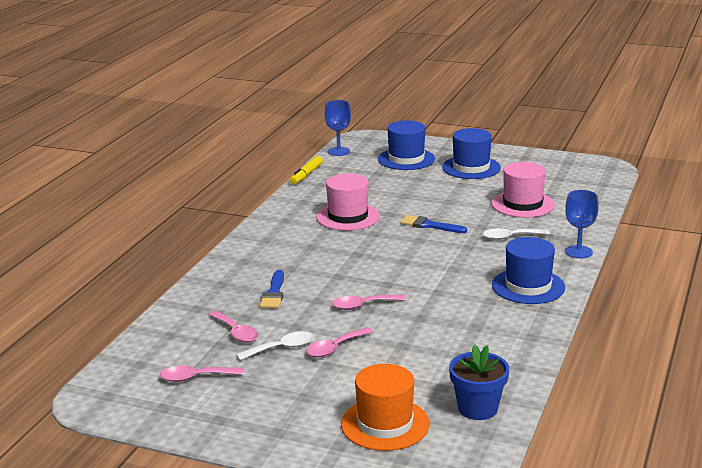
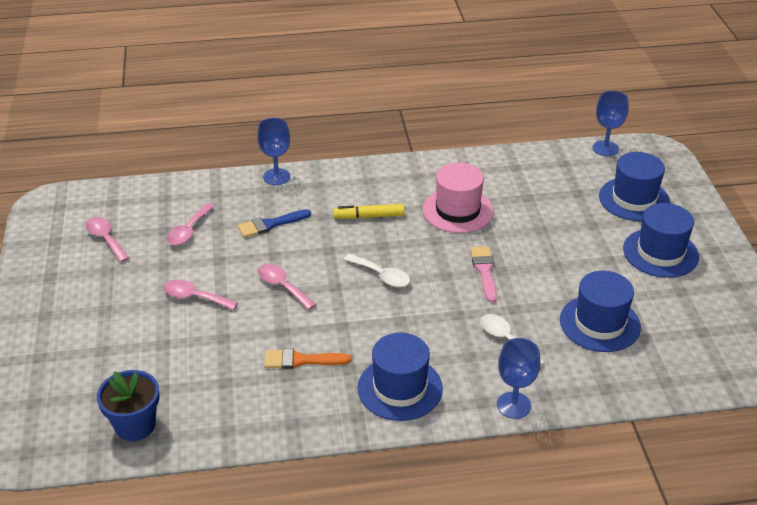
camera: 60 degrees right, 15 degrees up
white spoon [236,331,314,360] -> white spoon moved to [344,254,410,287]
yellow marker [290,156,323,184] -> yellow marker moved to [333,204,405,219]
orange hat [341,364,430,451] -> none
blue brush [400,215,467,233] -> pink brush [470,246,497,303]
pink hat [491,162,555,218] -> blue hat [560,271,641,352]
none -> blue goblet [257,118,290,185]
none -> orange brush [264,349,351,369]

